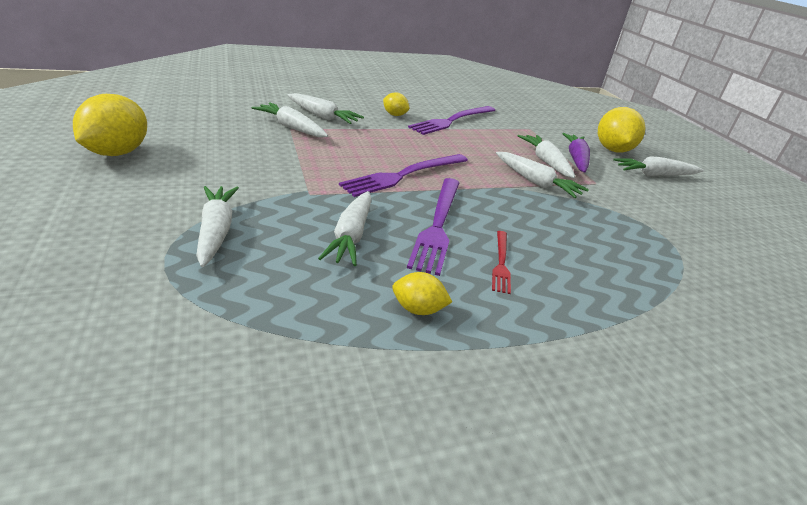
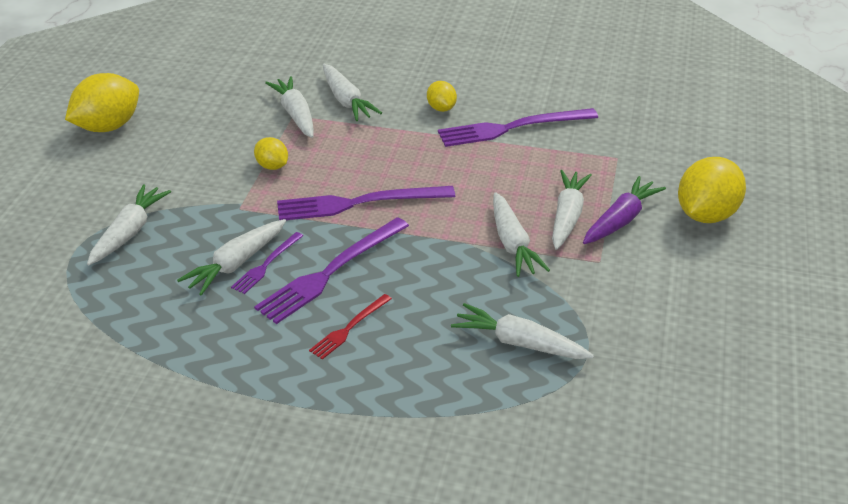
camera: 35 degrees right, 5 degrees up
yellow lemon [392,272,452,315] -> yellow lemon moved to [254,137,288,170]
white carrot [613,156,704,176] -> white carrot moved to [451,303,594,359]
none -> purple fork [231,232,303,294]

